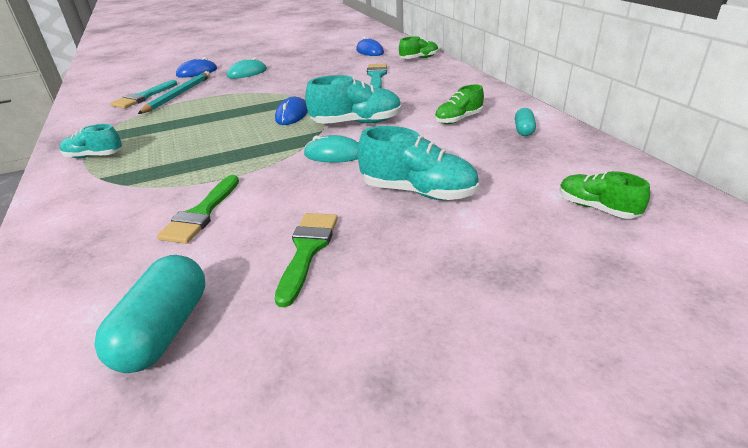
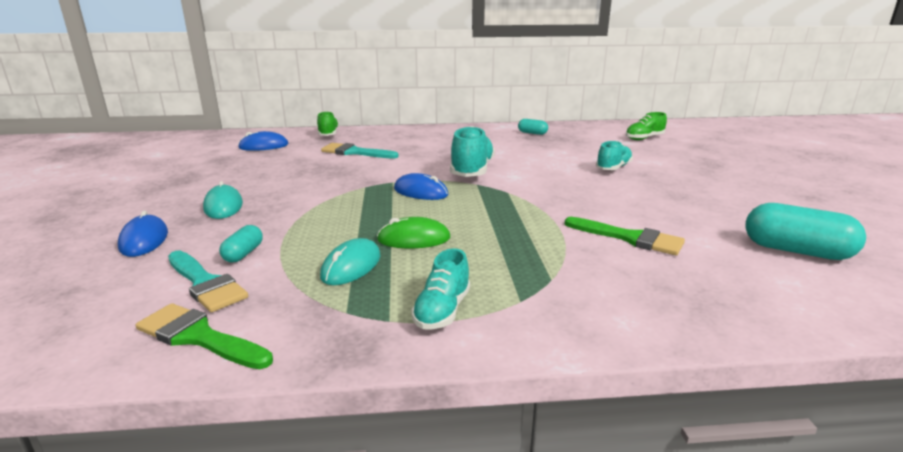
camera: 75 degrees left, 10 degrees down
turquoise pencil [138,71,210,114] -> turquoise capsule [219,225,263,262]
green brush [275,213,338,307] -> green brush moved to [135,303,273,369]
turquoise mouse [304,135,359,163] -> turquoise mouse moved to [320,238,381,285]
turquoise shoe [357,126,479,200] -> turquoise shoe [596,141,633,170], size x0.62
green shoe [435,84,484,124] -> none
none -> green mouse [377,217,451,248]

